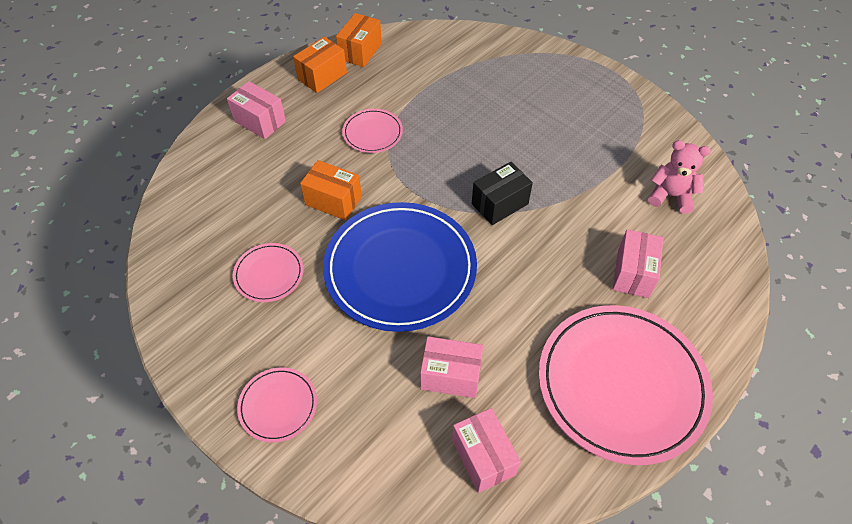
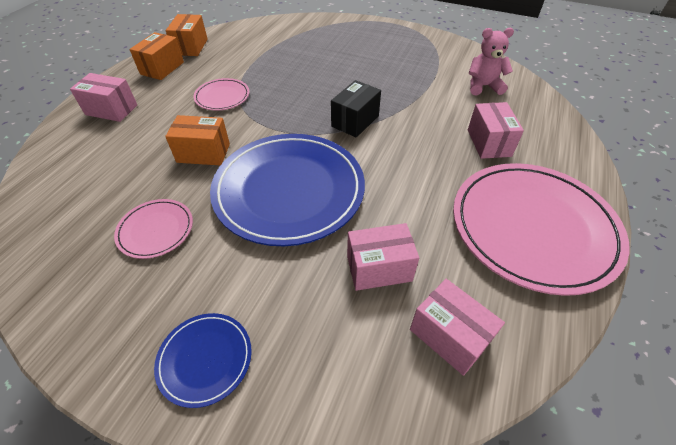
camera: 20 degrees left, 5 degrees down
pink plate [237,368,317,443] -> blue plate [154,313,252,408]

